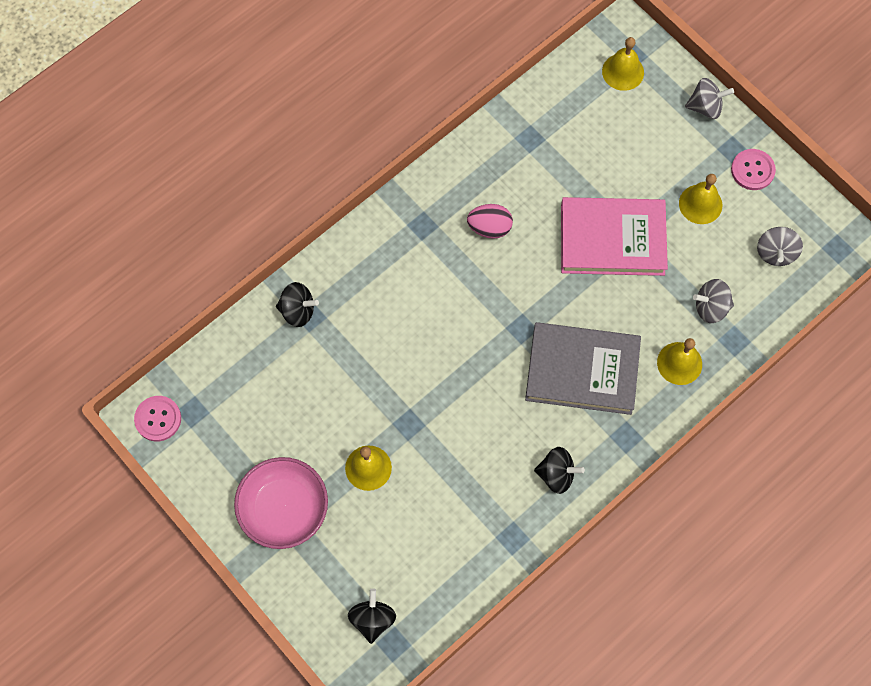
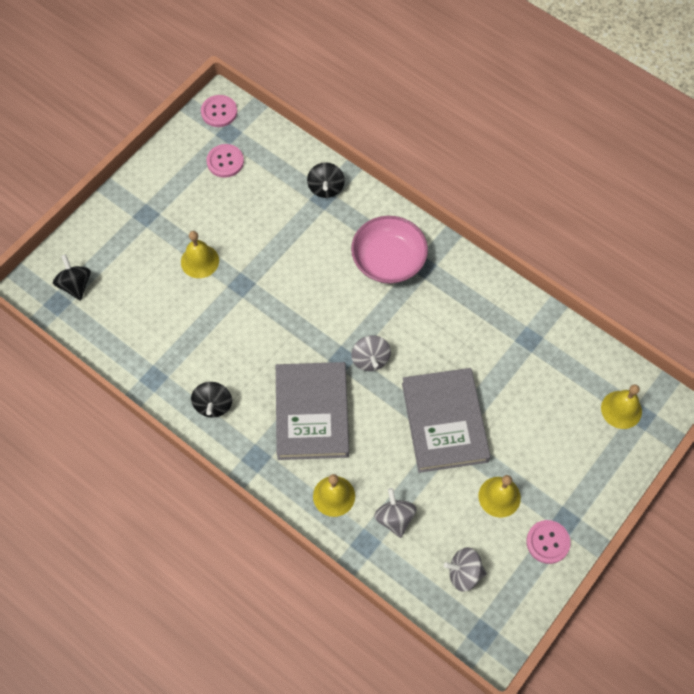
camera: 80 degrees right, 5 degrees down
pink bowl [234,457,328,549] -> pink bowl moved to [351,216,428,284]
black spinning top [348,588,396,644] -> black spinning top turned 105 degrees counterclockwise [53,254,91,301]
pink egg [467,204,513,239] -> none
pink book [561,197,668,276] -> grey book [402,368,491,473]
grey spinning top [685,78,734,119] -> grey spinning top moved to [351,335,391,371]
none -> pink button [206,144,244,178]

